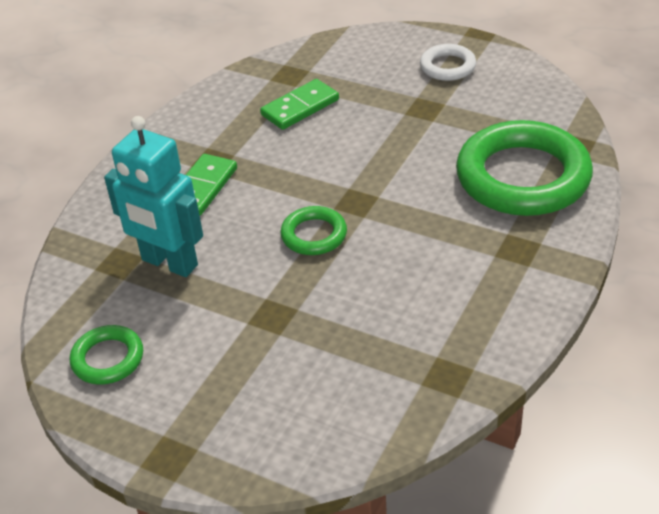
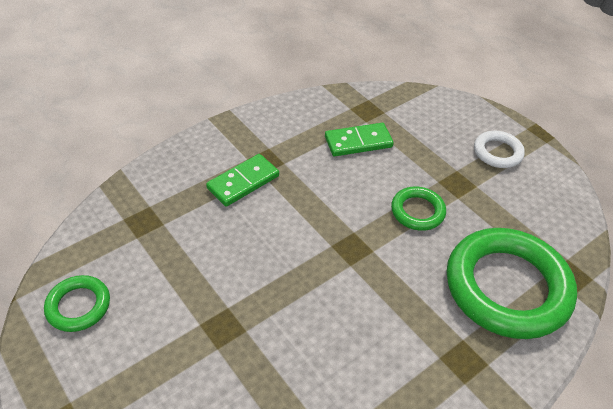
camera: 20 degrees right, 5 degrees up
turquoise robot [104,116,203,277] -> none
green ring [280,206,347,255] -> green ring moved to [391,187,446,231]

